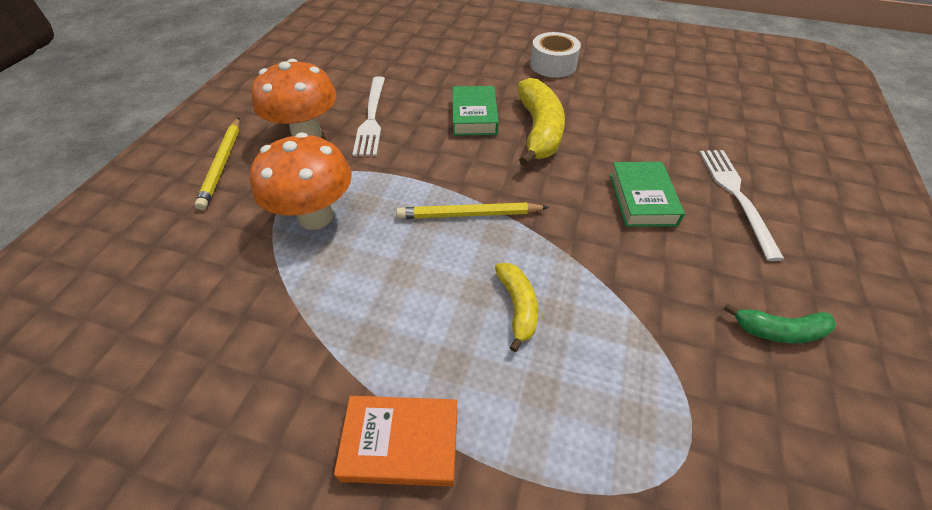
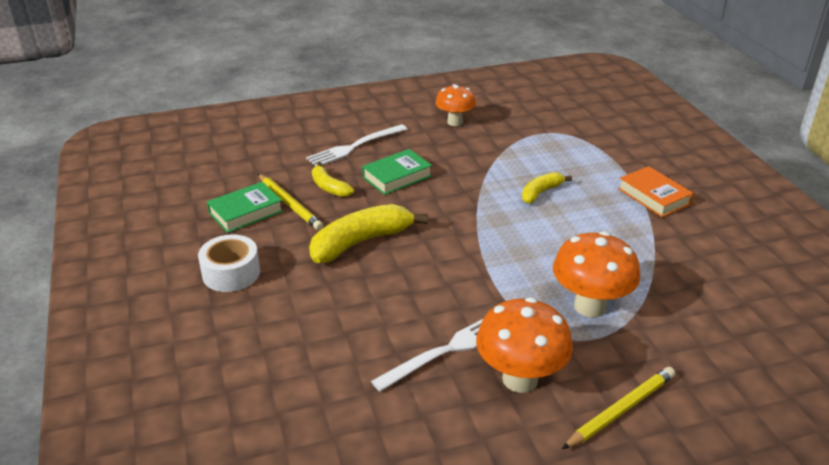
camera: 125 degrees left, 15 degrees down
yellow pencil [396,203,549,219] -> yellow pencil moved to [258,174,323,230]
green book [453,86,499,136] -> green book moved to [207,182,283,233]
green banana [723,304,836,343] -> orange mushroom [436,84,476,126]
none -> yellow banana [312,162,354,197]

